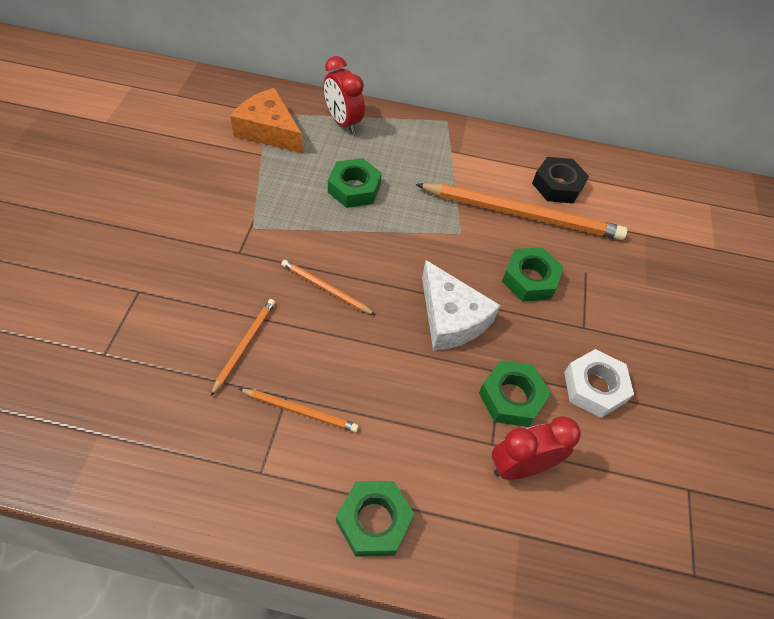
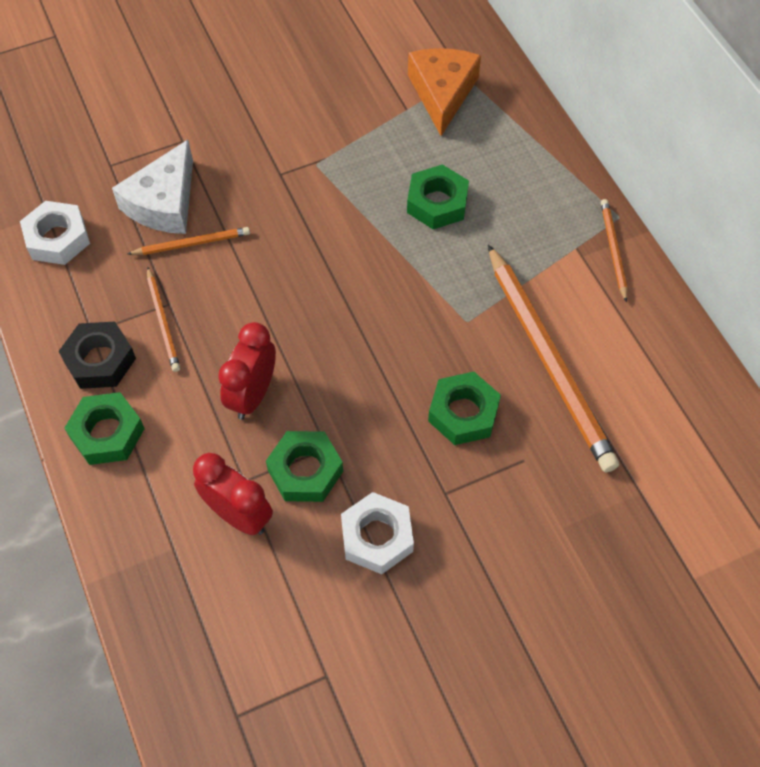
camera: 60 degrees right, 5 degrees up
orange pencil [281,260,375,315] -> orange pencil moved to [601,199,628,302]
red clock [324,56,365,134] -> red clock moved to [218,322,276,420]
white cheese [422,260,500,351] -> white cheese moved to [112,140,193,234]
black nut [532,157,589,203] -> black nut moved to [59,322,136,389]
none -> white nut [20,201,90,265]

